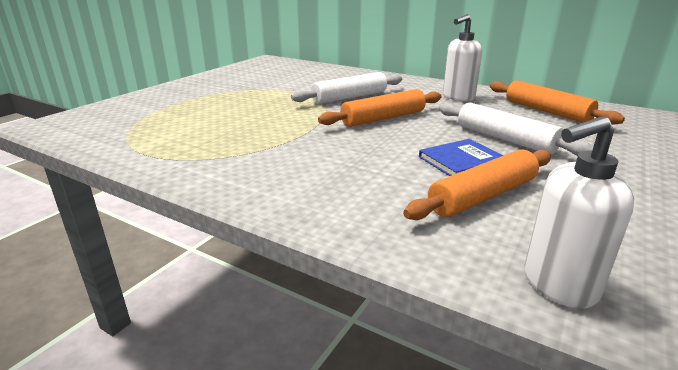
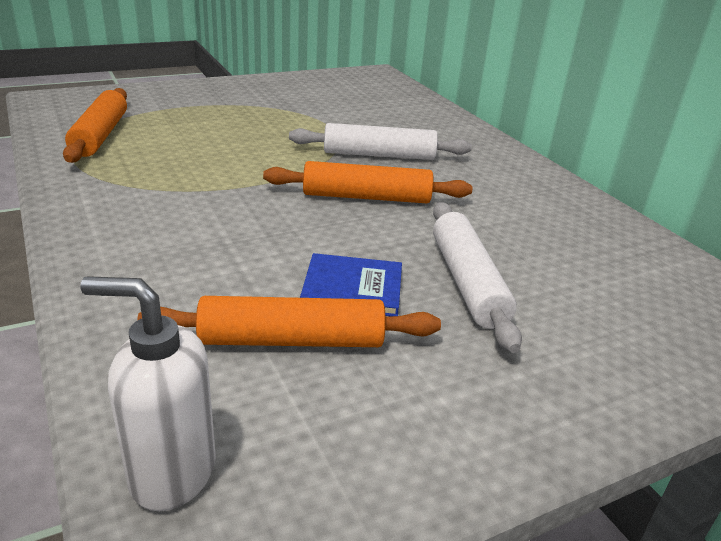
camera: 30 degrees right, 5 degrees up
white soap dispenser [443,14,482,101] -> none
orange rolling pin [490,80,625,124] -> orange rolling pin moved to [63,88,127,163]

